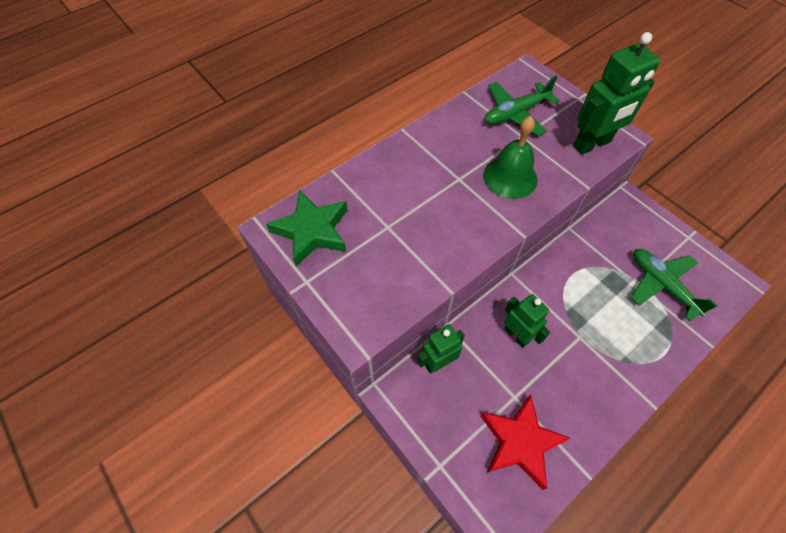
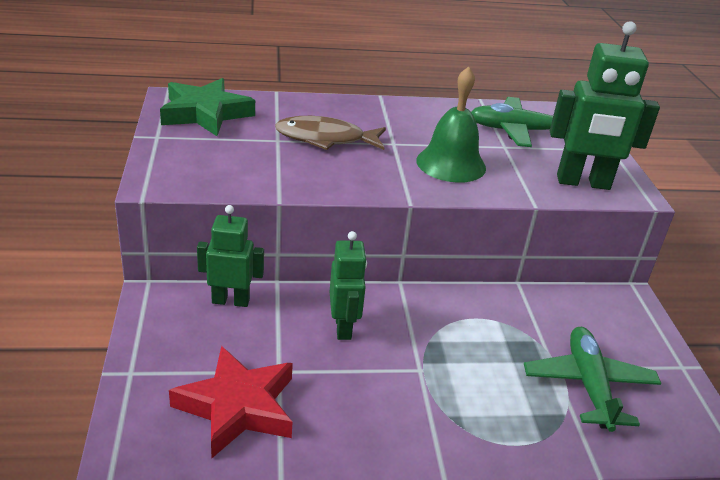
camera: 30 degrees right, 25 degrees down
none -> brown fish [275,116,386,150]

